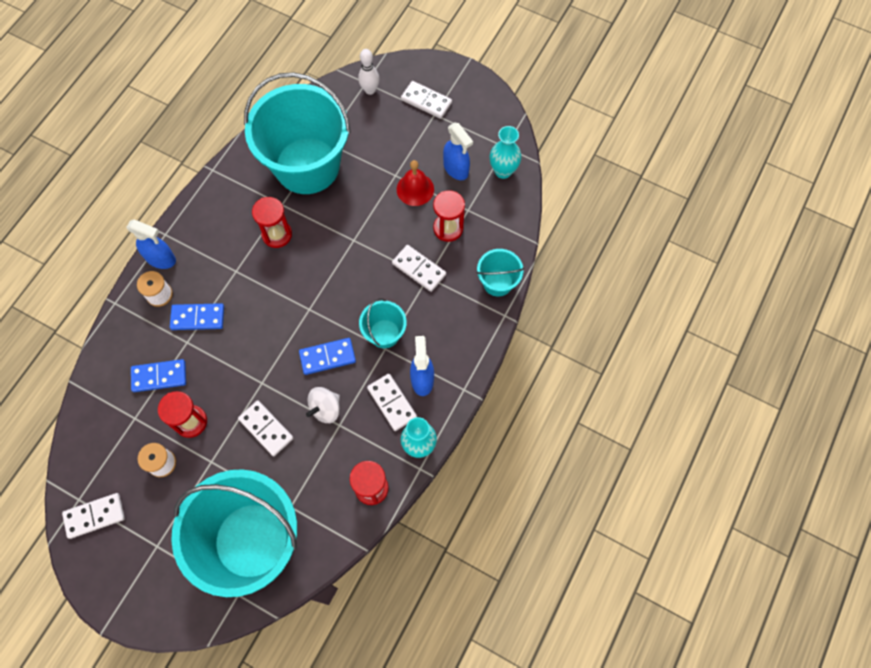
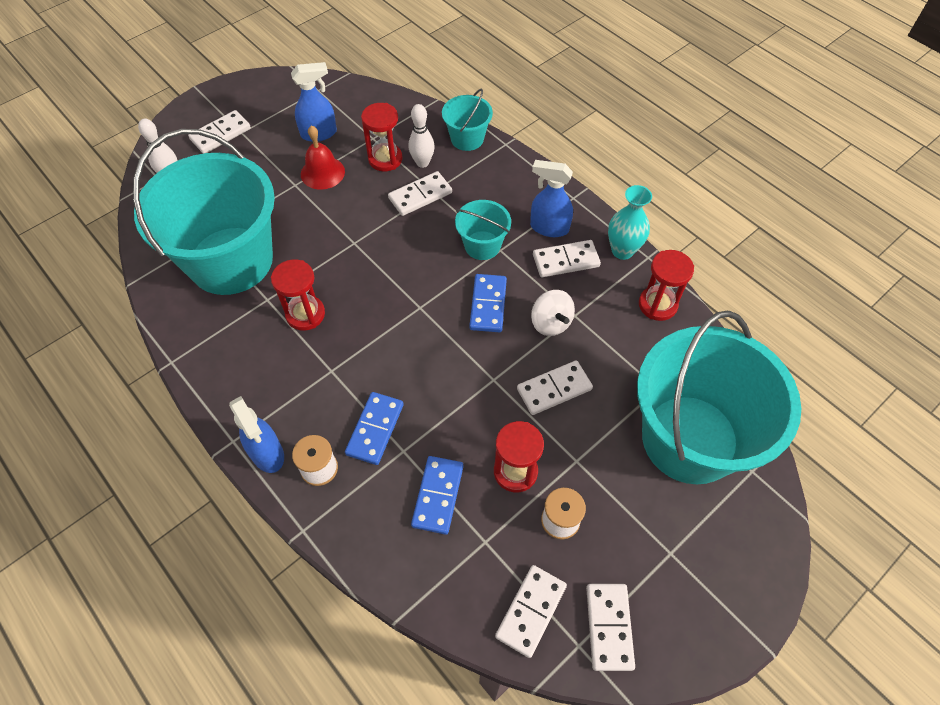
camera: 70 degrees left, 10 degrees down
blue spray bottle [126,220,176,269] -> blue spray bottle turned 105 degrees clockwise [229,396,284,473]
turquoise vase [490,126,521,179] -> none
none -> white bowling pin [408,104,435,168]
none -> white domino [495,565,567,658]

